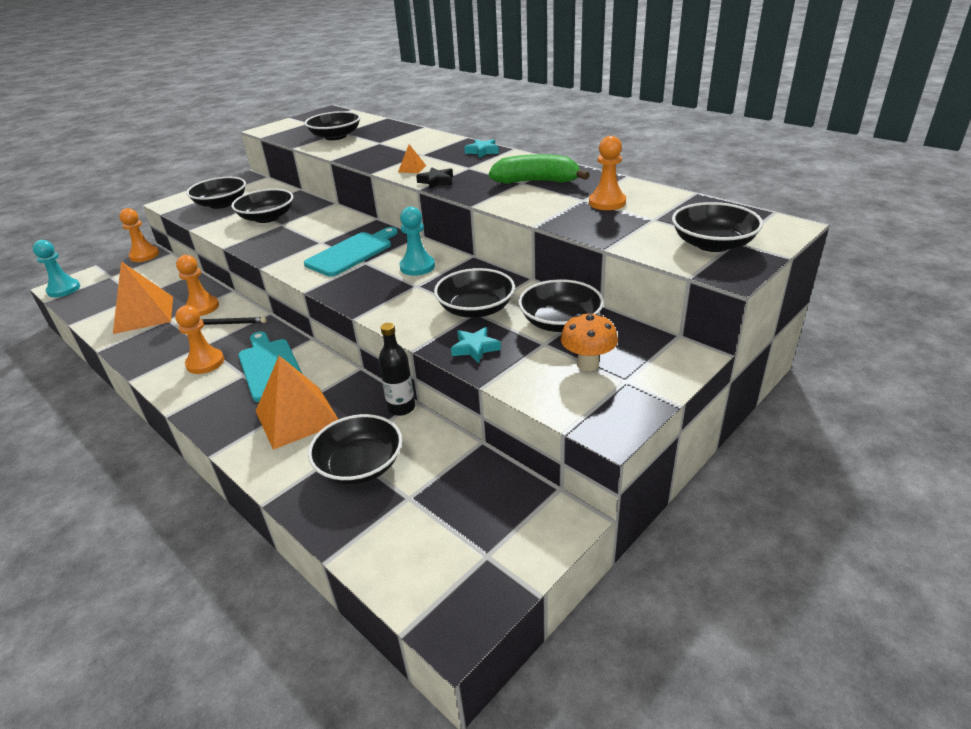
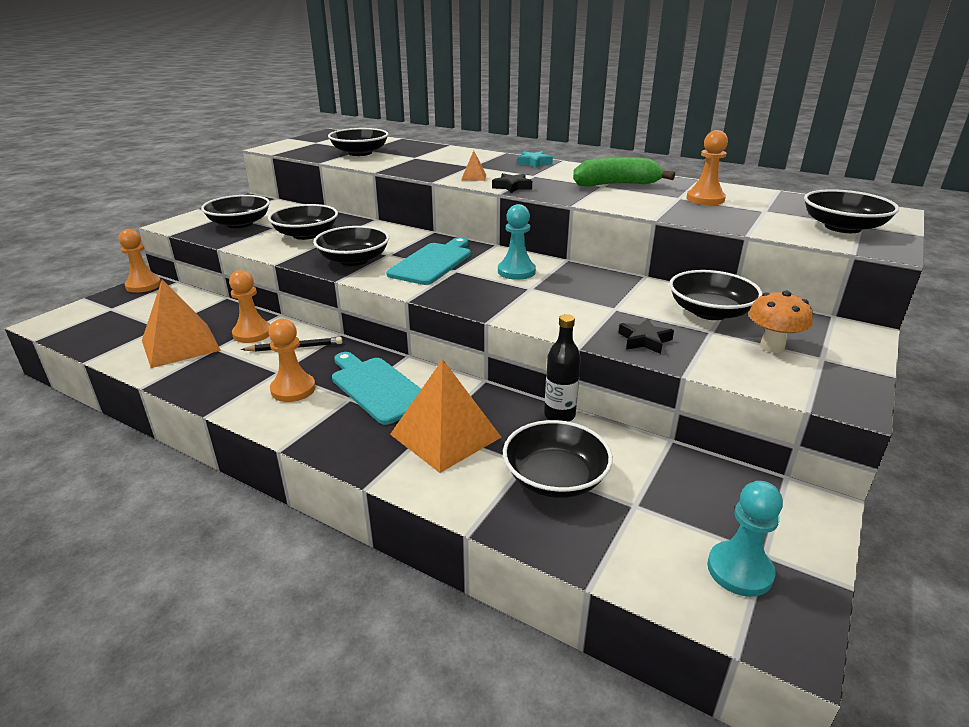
camera: 15 degrees left, 5 degrees down
turquoise pawn [33,240,80,297] -> turquoise pawn moved to [707,481,783,597]
black bowl [434,268,515,318] -> black bowl moved to [313,226,389,266]
turquoise star [451,327,501,363] -> black star [619,318,674,354]

